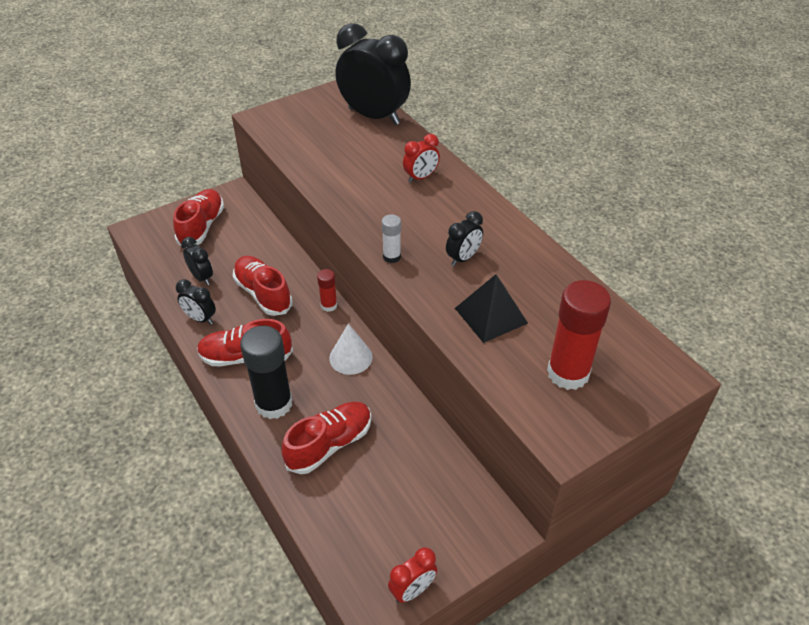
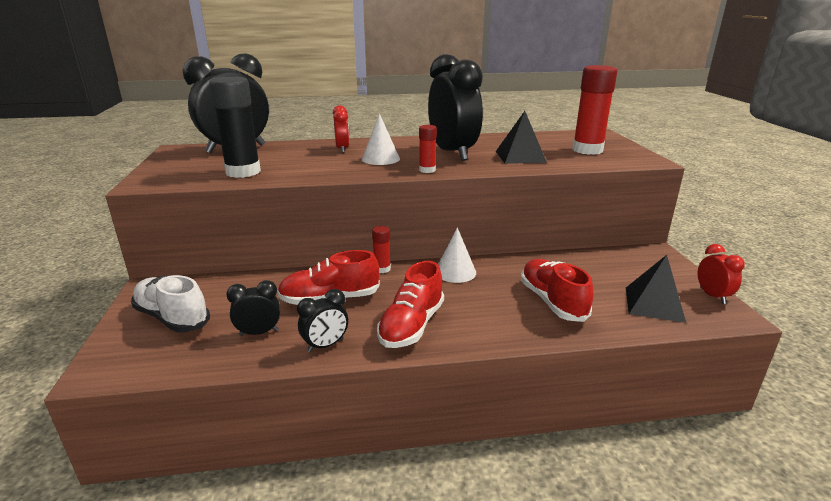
camera: 65 degrees left, 20 degrees down
red shoe [173,189,224,248] -> white shoe [131,275,210,332]
black glue stick [240,326,292,419] -> black glue stick moved to [209,76,261,178]
white glue stick [382,214,401,263] -> red glue stick [419,125,437,173]
black clock [446,211,483,266] -> black clock [428,54,483,161], size x2.16
none -> white cone [362,113,400,165]
none -> black pyramid [626,255,686,323]

